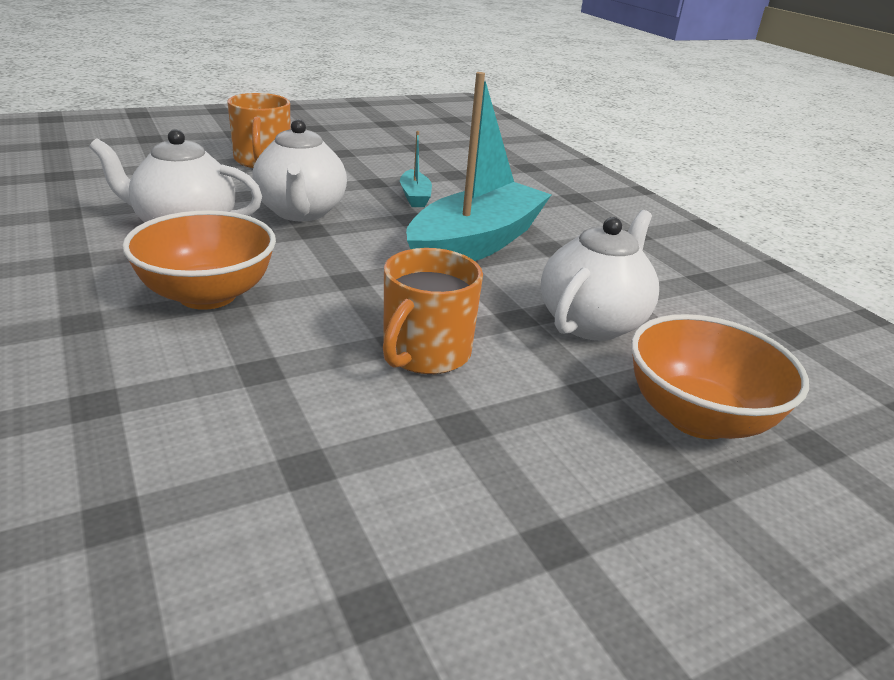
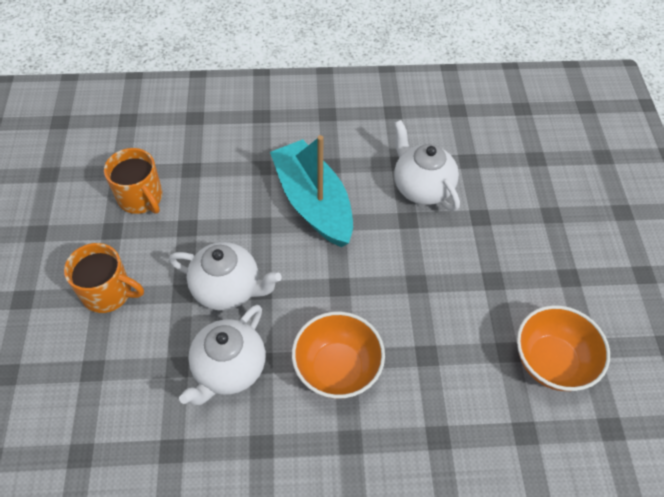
camera: 65 degrees left, 25 degrees up
orange mug [383,248,483,374] -> orange mug moved to [104,148,163,214]
turquoise boat [400,131,432,207] -> none
orange bowl [631,314,809,439] -> orange bowl moved to [517,305,610,391]

